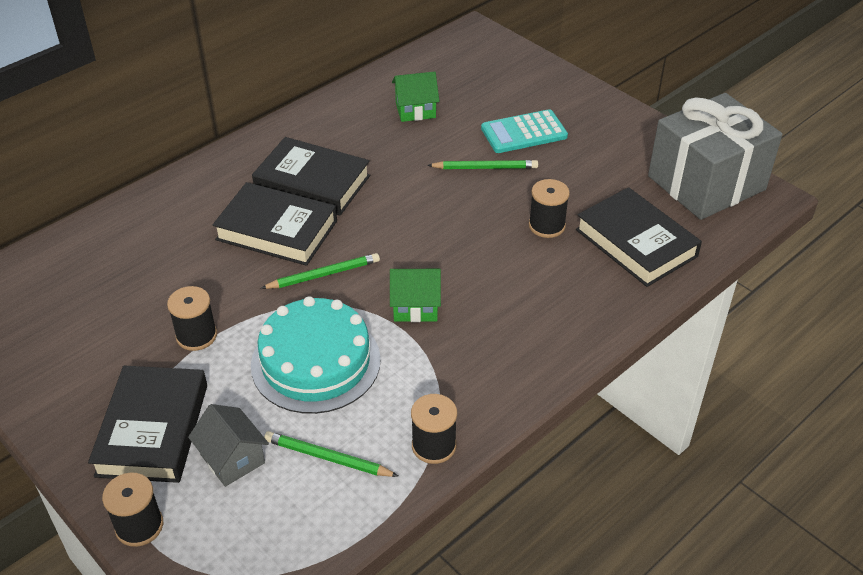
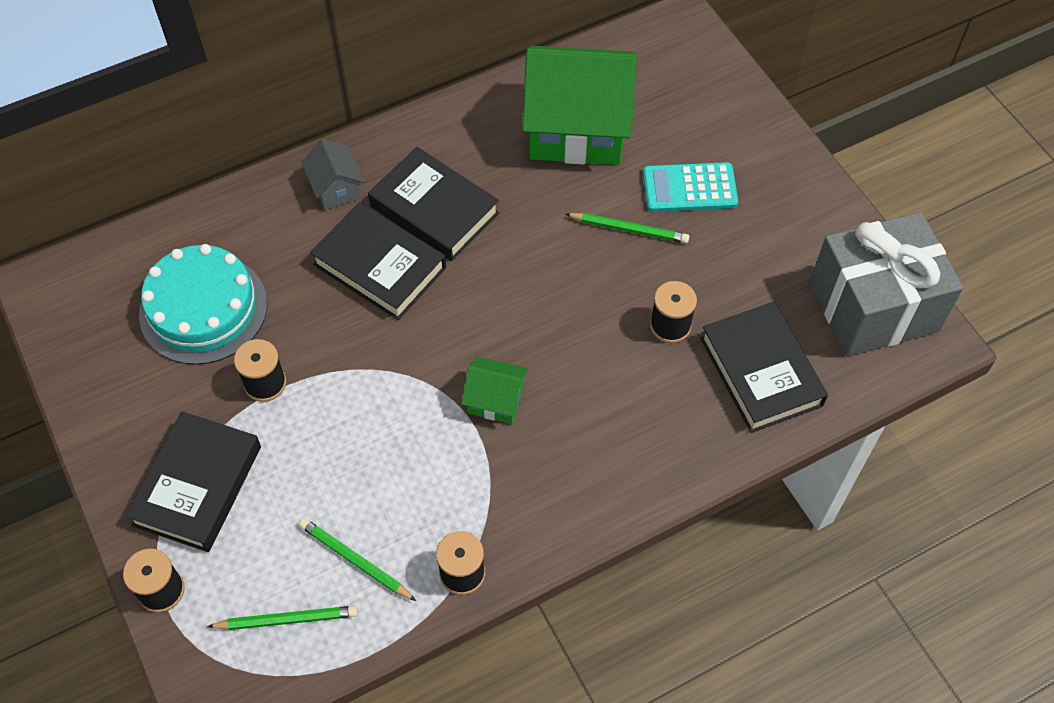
camera: 15 degrees right, 15 degrees up
grey house [188,404,269,487] -> grey house moved to [301,139,365,210]
turquoise cake [251,296,381,414] -> turquoise cake moved to [139,244,267,365]
green pencil [261,253,380,289] -> green pencil moved to [207,606,358,630]
green house [392,71,439,122] -> green house [522,46,637,165], size x2.19

